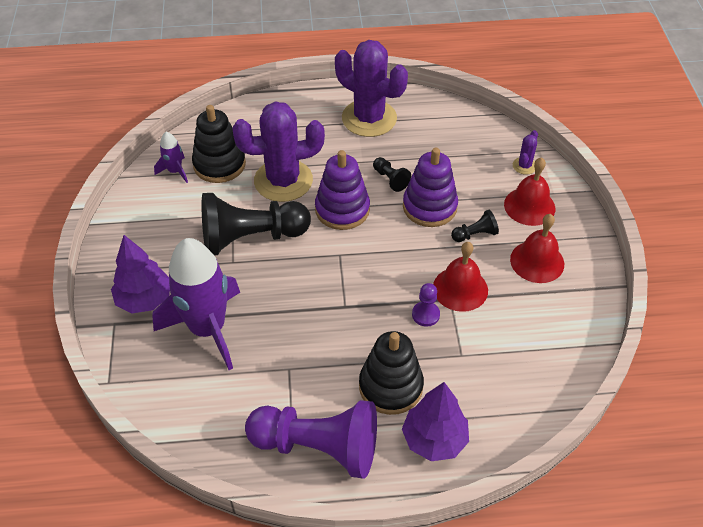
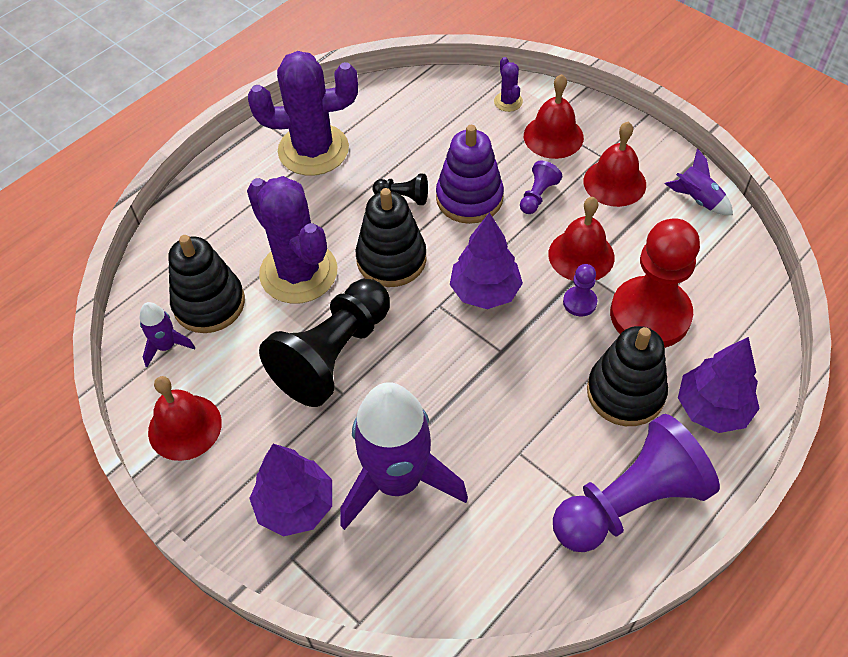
camera: 40 degrees left, 5 degrees up
purple cactus [232,102,325,202] -> purple cactus turned 75 degrees counterclockwise [247,176,337,304]
purple stacking toy [315,150,370,230] -> black stacking toy [356,188,427,287]
black pawn [451,210,499,242] -> purple pawn [520,161,562,214]
none -> red bell [148,376,222,461]
none -> purple tree [450,212,523,309]
none -> red pawn [610,218,700,348]
none -> purple rocket [665,149,733,215]

